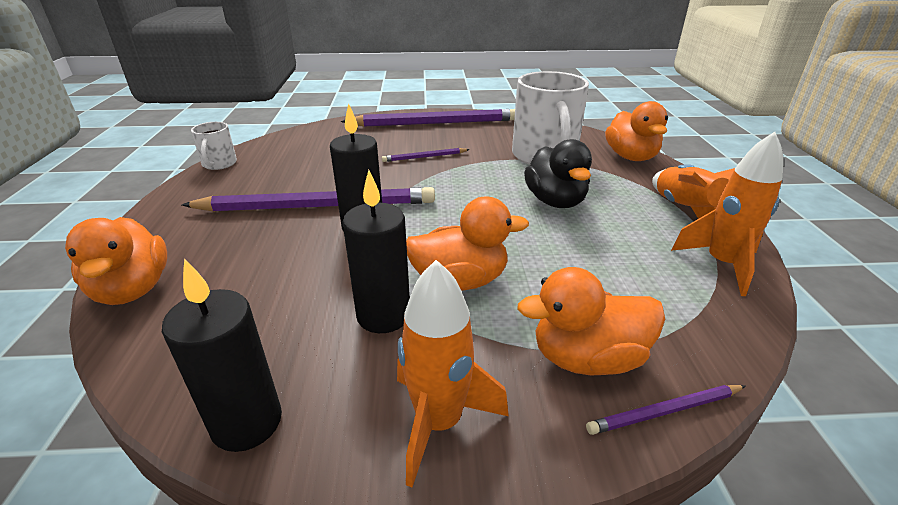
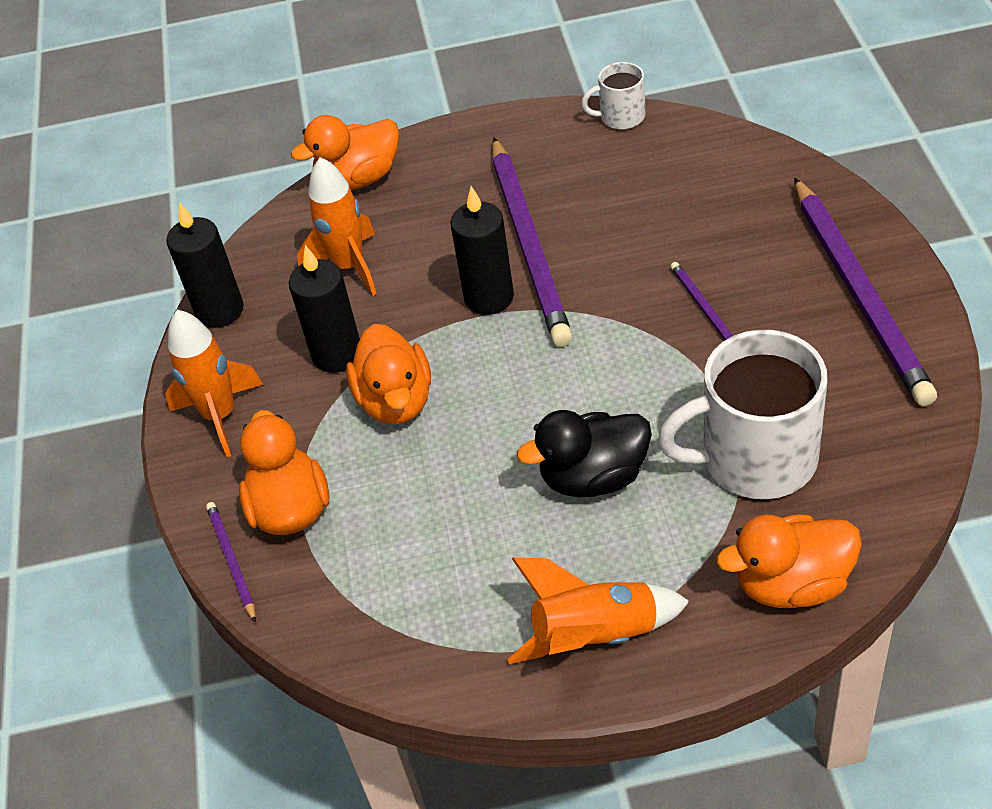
camera: 90 degrees right, 15 degrees up
orange rocket [671,132,783,296] -> orange rocket moved to [297,157,377,296]

